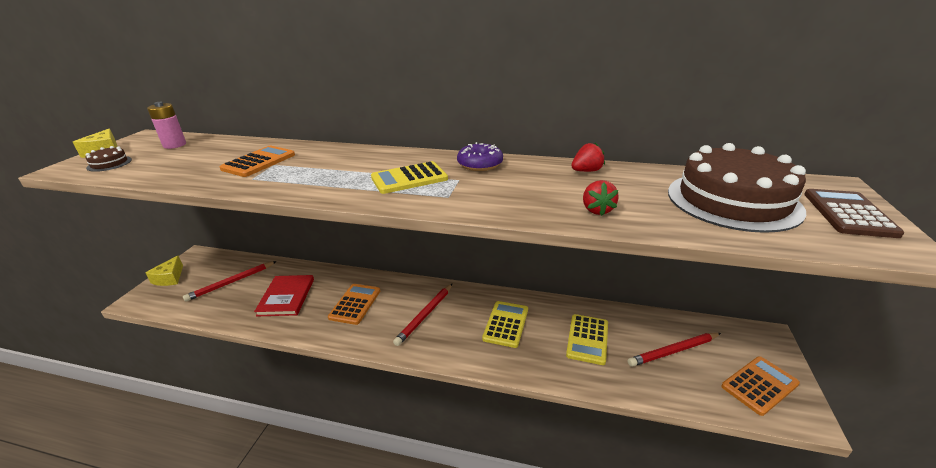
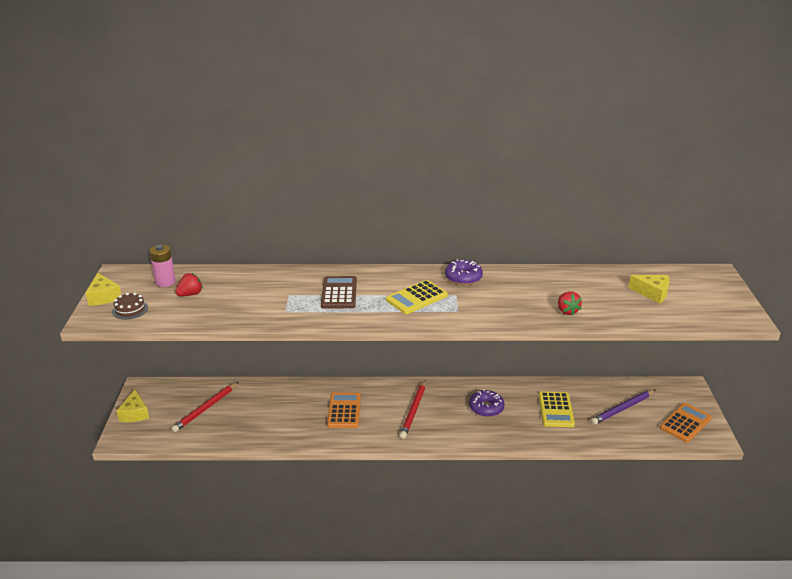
camera: 15 degrees left, 0 degrees up
orange calculator [220,146,295,177] -> none
red book [254,275,314,317] -> none
yellow calculator [482,301,528,348] -> purple donut [469,389,505,417]
red strawberry [571,143,605,172] -> red strawberry moved to [175,273,203,296]
red pencil [628,333,721,367] -> purple pencil [591,390,655,425]
brown cake [668,143,806,233] -> yellow cheese [628,275,670,304]
brown calculator [804,189,904,238] -> brown calculator moved to [321,276,357,309]

